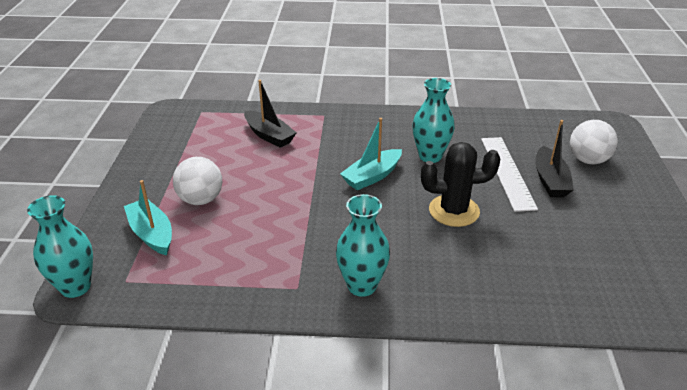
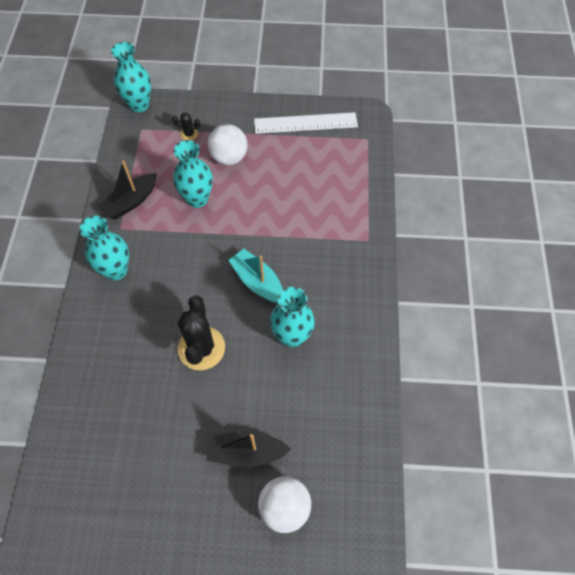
camera: 90 degrees right, 25 degrees up
turquoise boat [124,180,172,256] -> black cactus [172,112,200,141]
black boat [244,80,296,148] -> black boat moved to [98,160,157,220]
white ruler [481,137,538,212] -> white ruler moved to [254,112,358,134]
none -> turquoise vase [173,140,213,208]

